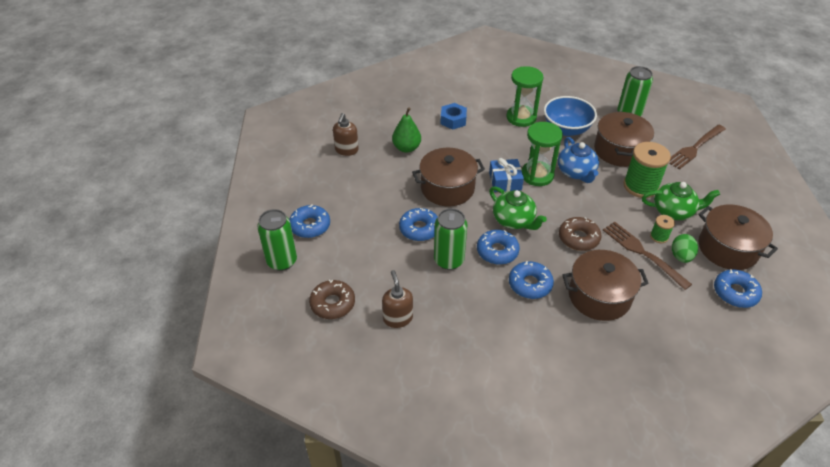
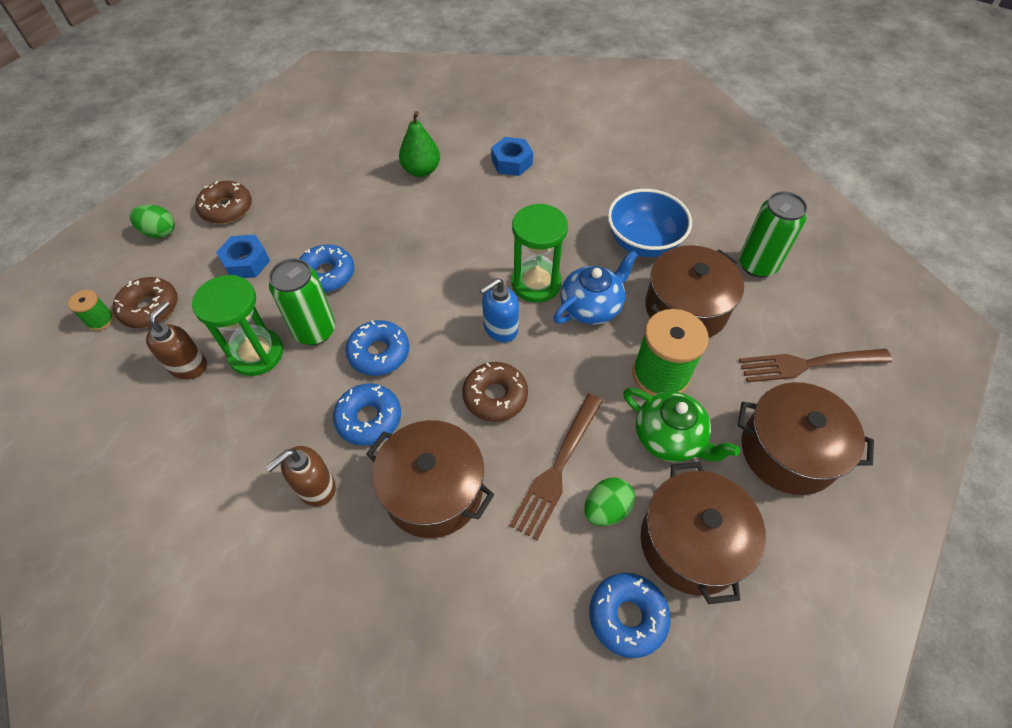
camera: 35 degrees right, 10 degrees up
green can [257,209,297,271] -> green egg [129,205,175,238]
blue donut [289,204,330,238] -> brown donut [196,181,252,224]
brown soap dispenser [333,113,359,156] -> brown soap dispenser moved to [266,446,336,506]
brown pot [412,148,485,206] -> brown pot moved to [737,382,874,495]
blue gift [489,158,524,192] -> none
green teapot [489,186,547,230] -> none
green hourglass [506,66,543,127] -> green hourglass moved to [192,275,283,376]
blue teapot [558,137,599,183] -> blue teapot turned 150 degrees counterclockwise [553,250,638,325]
brown fork [603,222,692,290] -> brown fork turned 150 degrees counterclockwise [510,394,603,540]
green spool [650,215,675,243] -> green spool moved to [68,290,114,331]
none -> blue nut [216,235,270,278]
none -> blue soap dispenser [480,278,519,342]

